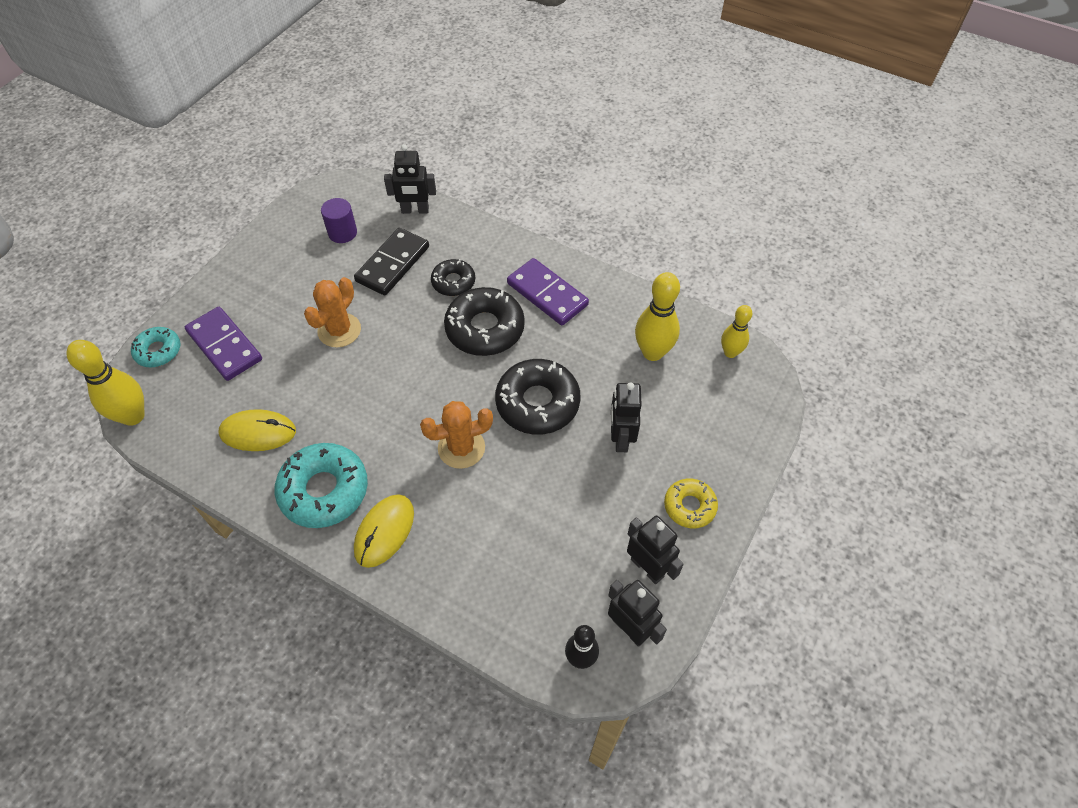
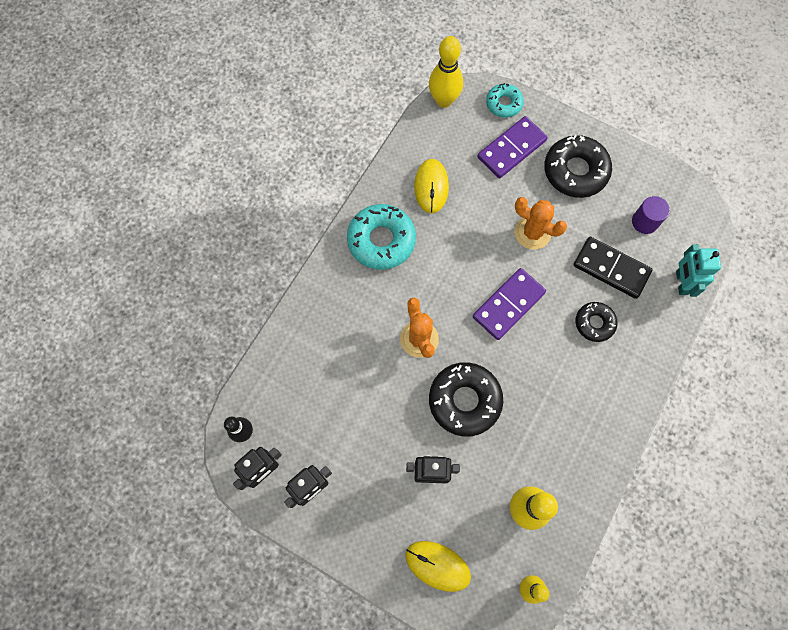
camera: 90 degrees right, 15 degrees up
yellow mouse [354,494,414,568] -> yellow mouse moved to [405,541,471,592]
black robot [384,144,436,214] -> turquoise robot [676,244,721,297]
black donut [444,287,525,356] -> black donut moved to [544,135,612,198]
purple domino [507,258,589,325] -> purple domino moved to [473,268,546,340]
yellow donut [664,478,718,528] -> none

